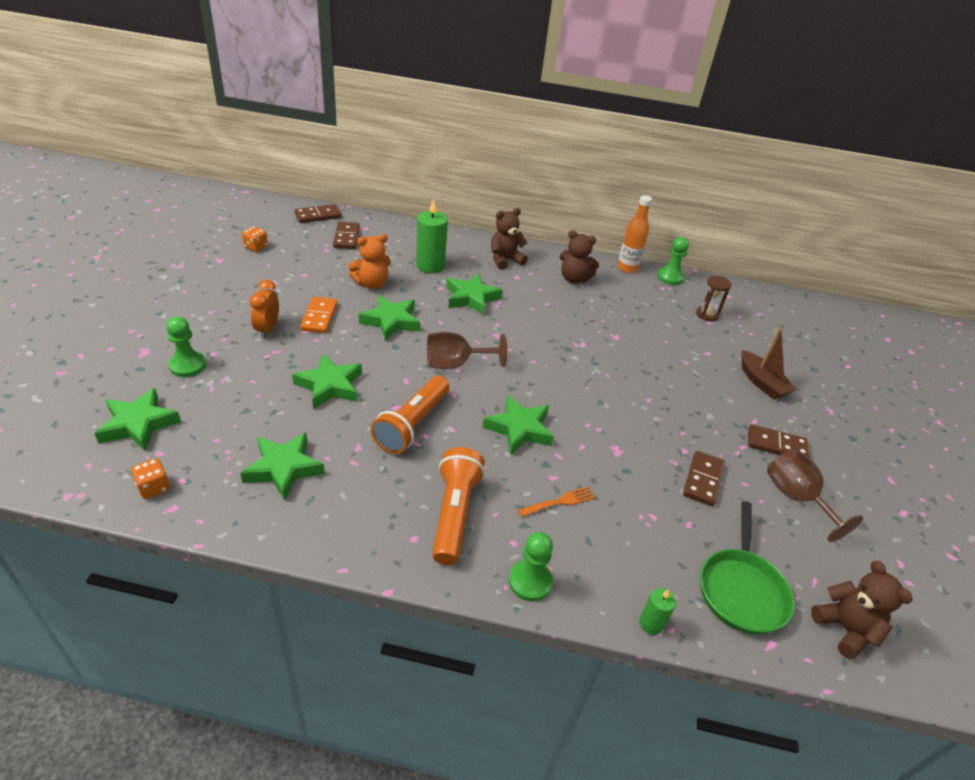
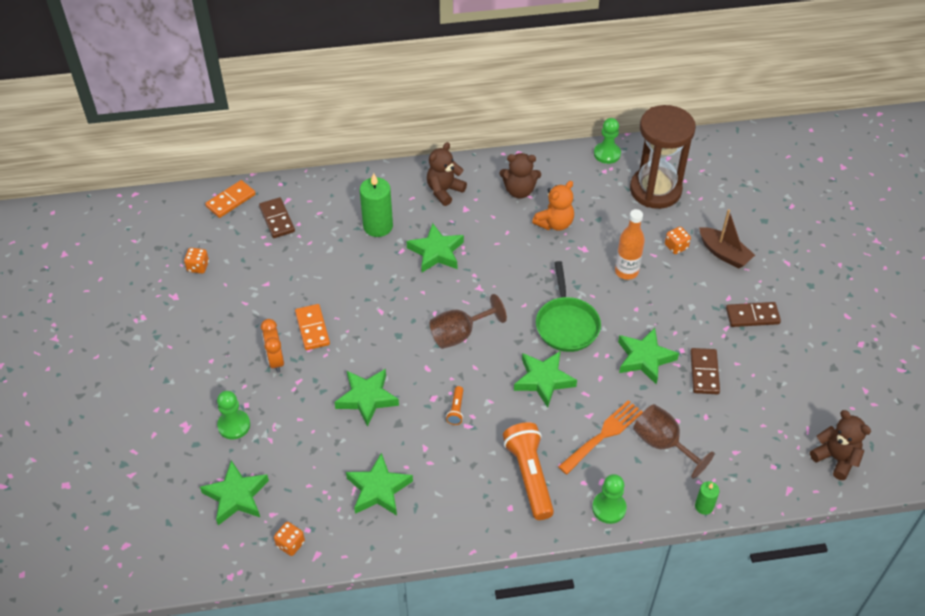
camera: 15 degrees left, 10 degrees up
brown domino [295,204,342,223] -> orange domino [205,180,256,218]
orange teddy bear [348,234,391,289] -> orange teddy bear moved to [532,181,574,231]
green star [359,295,420,341] -> green star moved to [618,328,679,384]
orange flashlight [371,376,449,454] -> orange flashlight [446,386,463,425], size x0.45
orange fork [518,486,595,517] -> orange fork [558,400,643,474], size x1.59
orange bottle [617,195,652,273] -> orange bottle moved to [615,209,645,280]
brown hourglass [696,275,731,321] -> brown hourglass [630,105,696,209], size x2.34
green pan [700,501,795,635] -> green pan moved to [536,261,601,352]
brown goblet [767,448,863,542] -> brown goblet moved to [633,404,715,479]
none -> orange dice [665,227,691,254]

